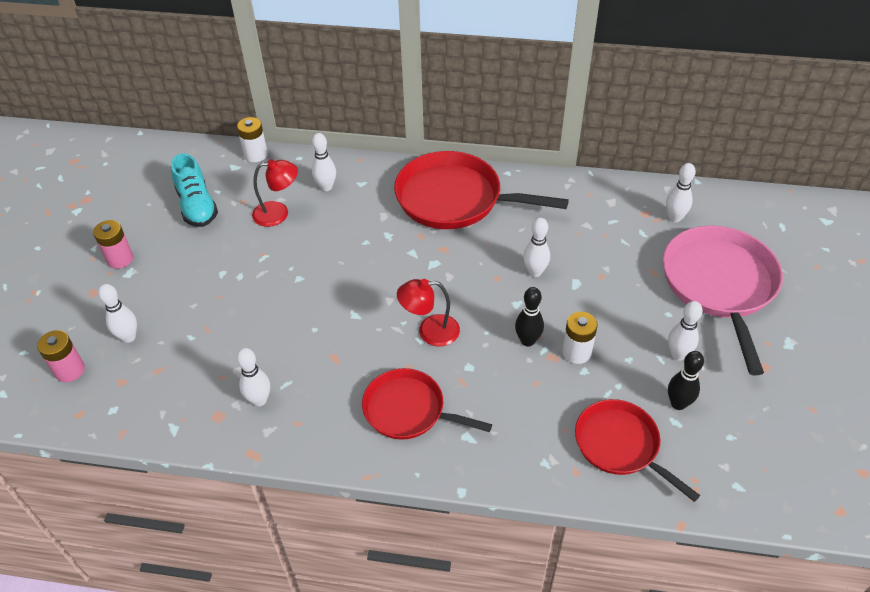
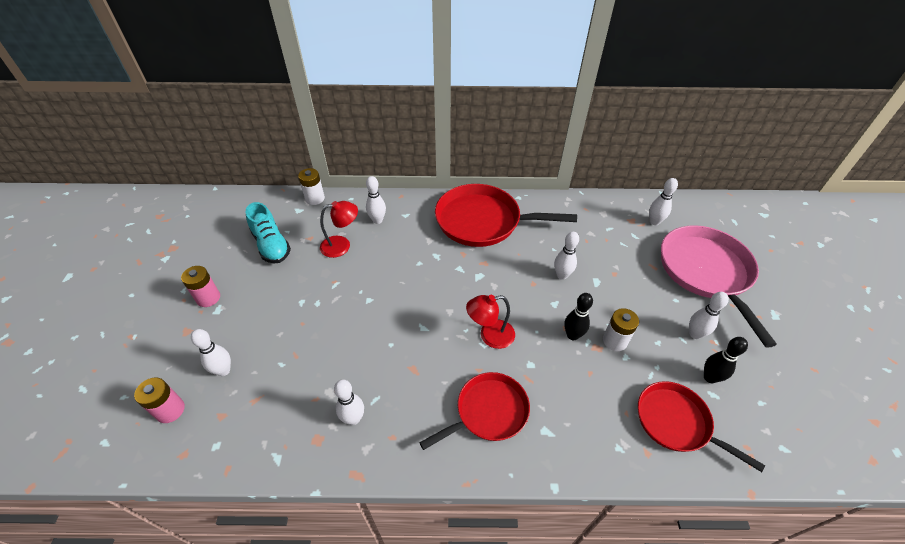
camera: 10 degrees left, 0 degrees up
red pan [362,368,492,440] -> red pan turned 135 degrees clockwise [419,372,530,450]

